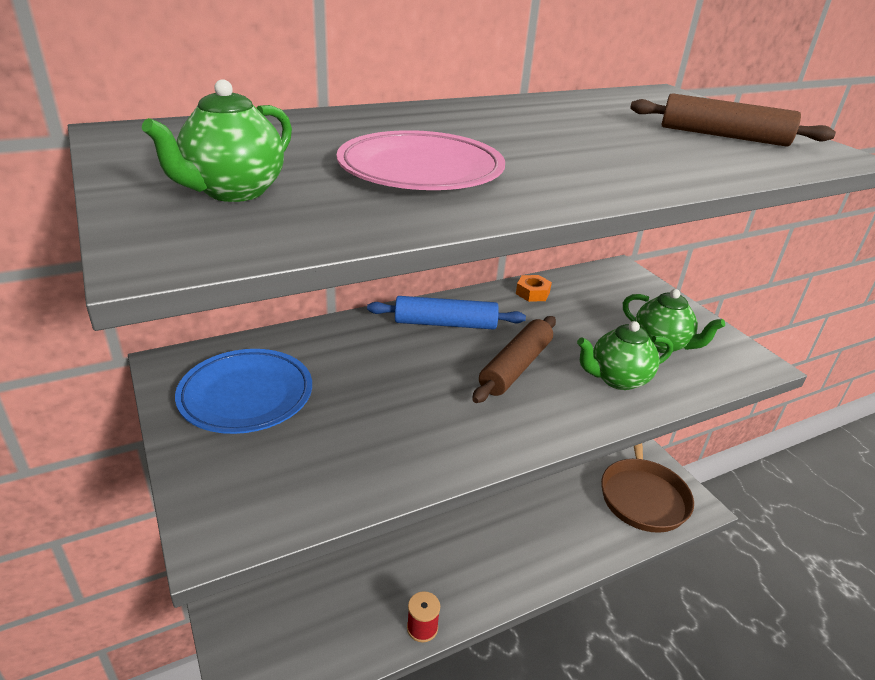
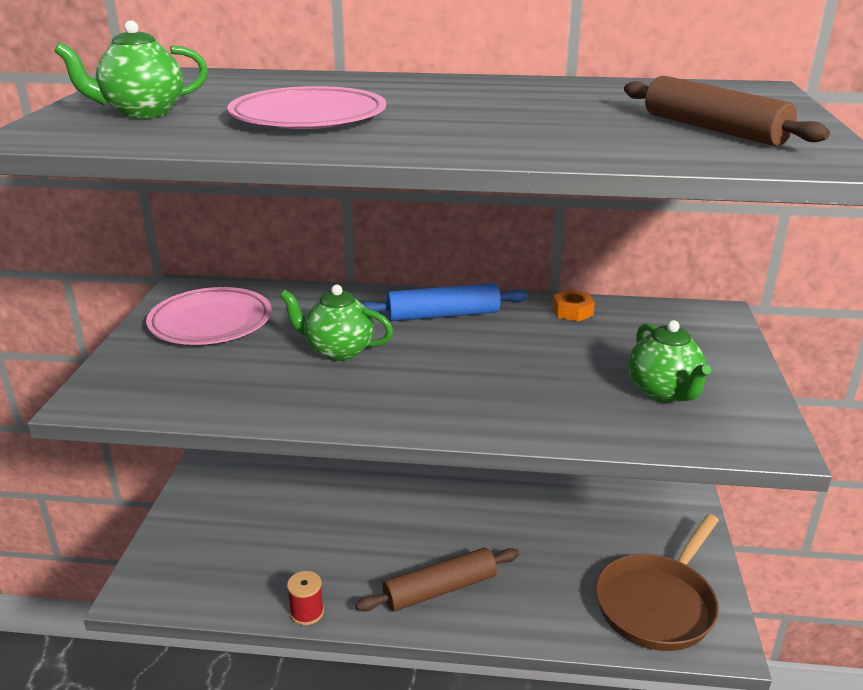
camera: 35 degrees right, 5 degrees down
blue plate [175,349,312,434] -> pink plate [146,287,272,345]
blue rolling pin [367,296,526,330] -> blue rolling pin turned 45 degrees counterclockwise [362,283,528,321]
brown rolling pin [472,316,556,403] -> brown rolling pin moved to [356,548,519,612]
green teapot [577,321,673,390] -> green teapot moved to [280,285,393,361]

